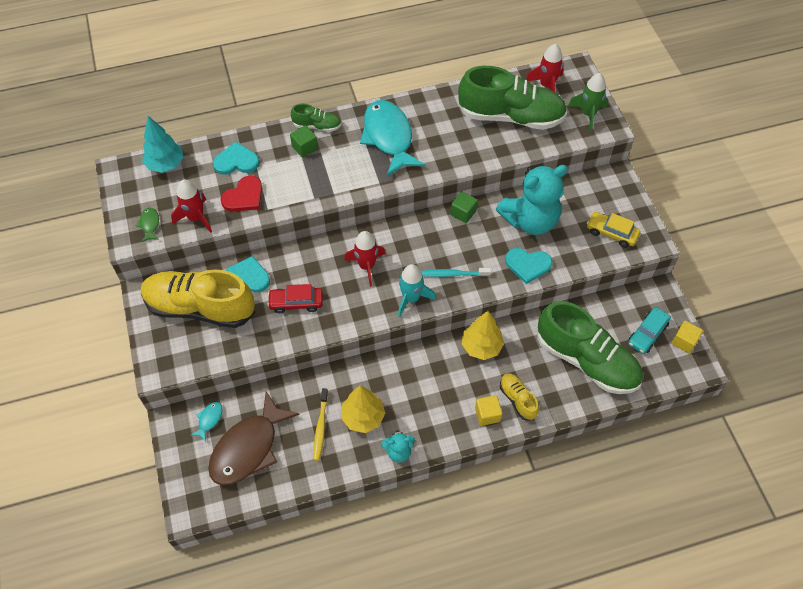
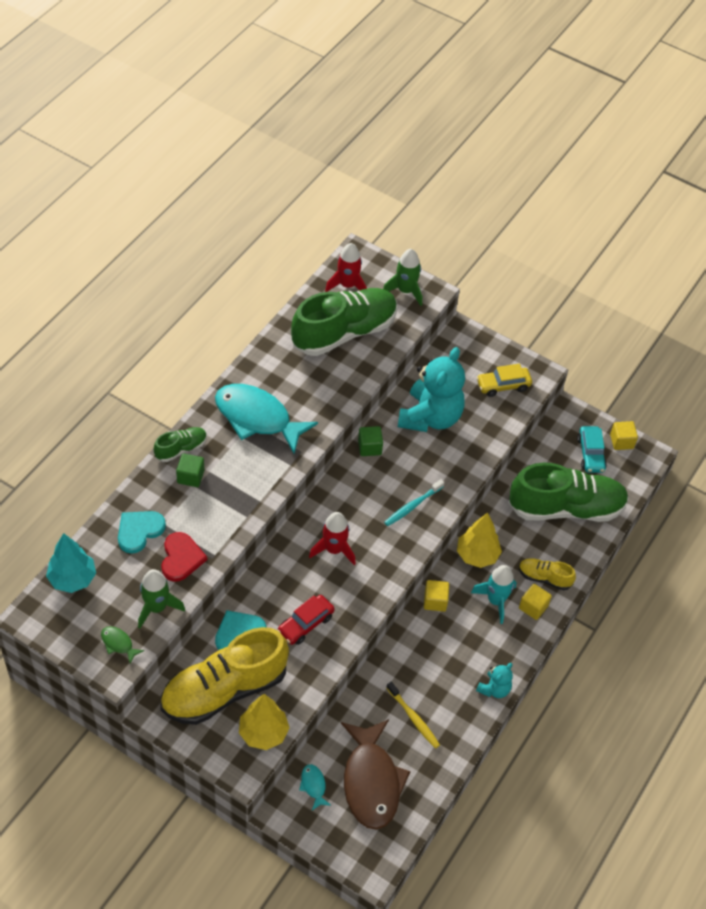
camera: 45 degrees left, 5 degrees down
red rocket [171,180,212,233] -> green rocket [138,569,185,629]
yellow tree [341,385,385,433] -> yellow tree moved to [239,694,289,750]
turquoise rocket [398,264,436,317] -> turquoise rocket moved to [471,565,516,624]
turquoise heart [505,248,552,284] -> none
none -> yellow cube [424,580,449,612]

